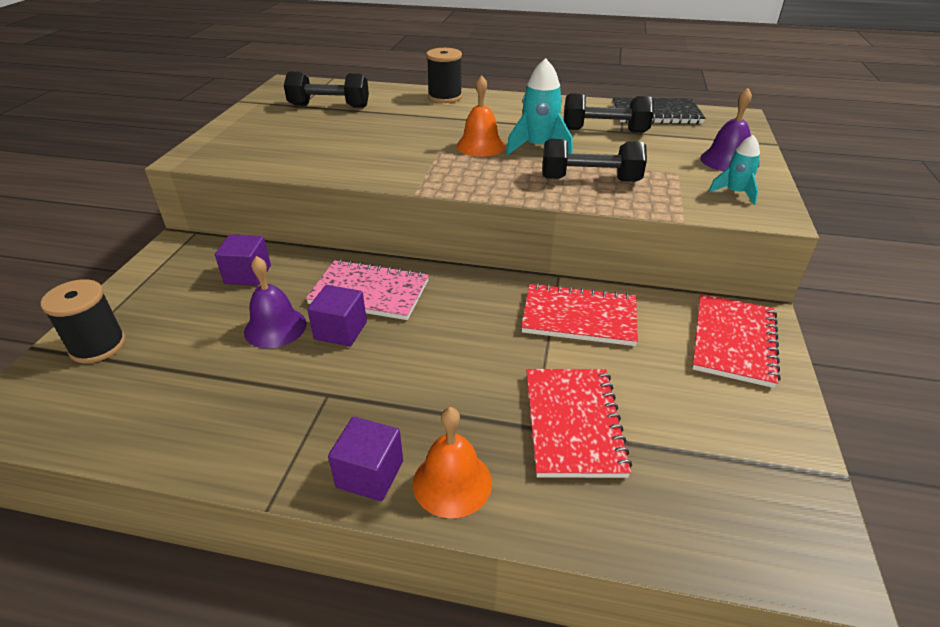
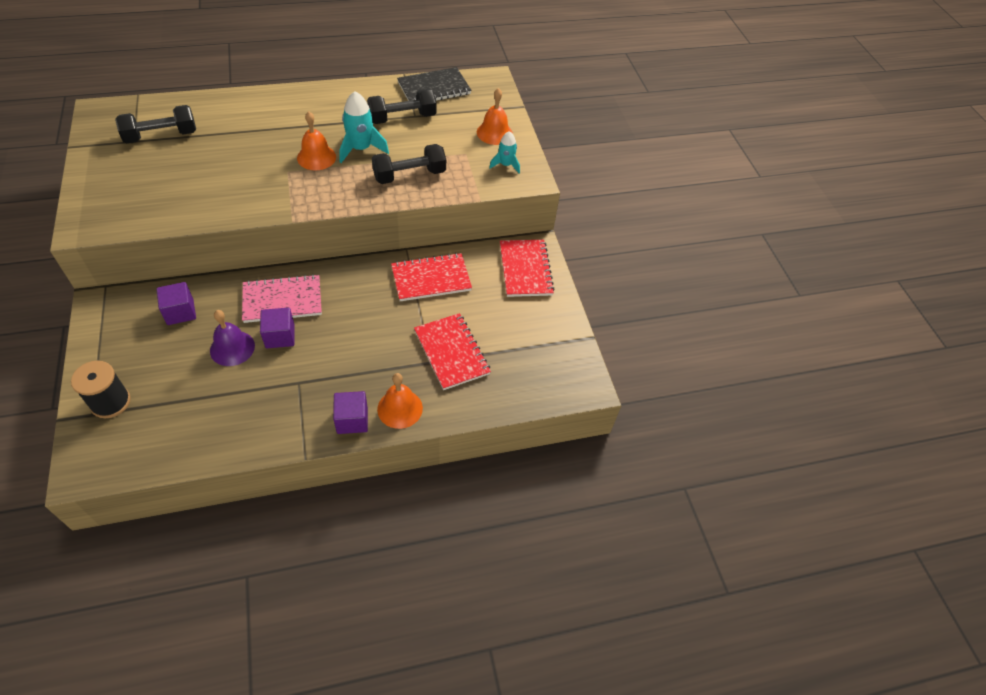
camera: 30 degrees left, 15 degrees up
black spool [426,48,462,103] -> none
purple bell [700,88,752,171] -> orange bell [477,88,513,145]

